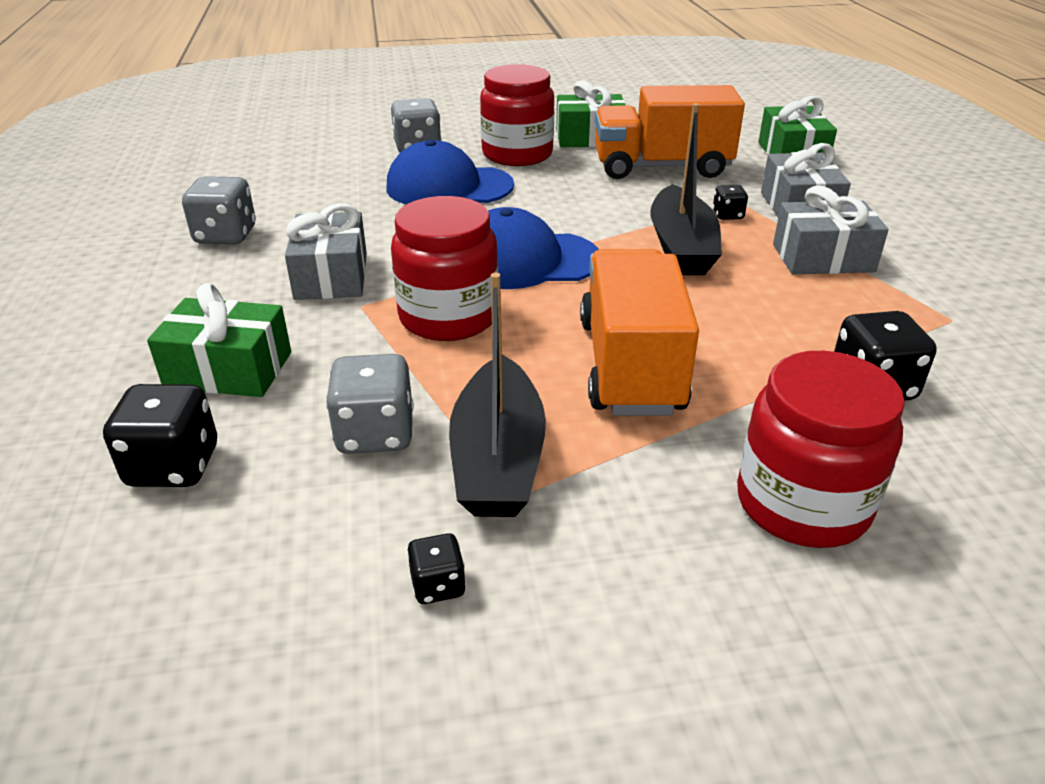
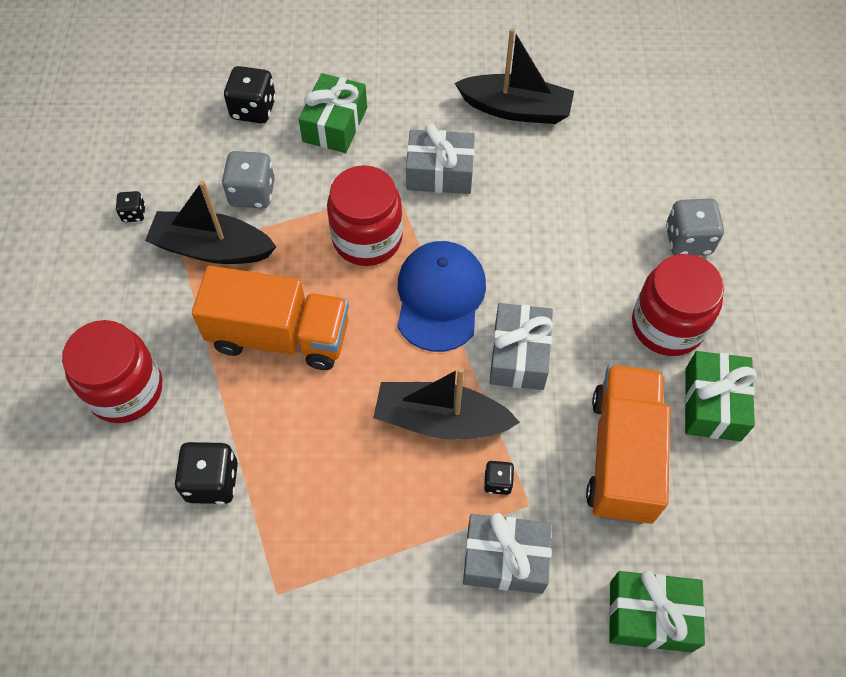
camera: 100 degrees right, 25 degrees up
grey dice [182,176,256,244] -> black boat [455,28,574,124]
blue cap [386,139,514,204] -> none
grey gift [773,185,889,274] -> grey gift moved to [490,303,553,390]

